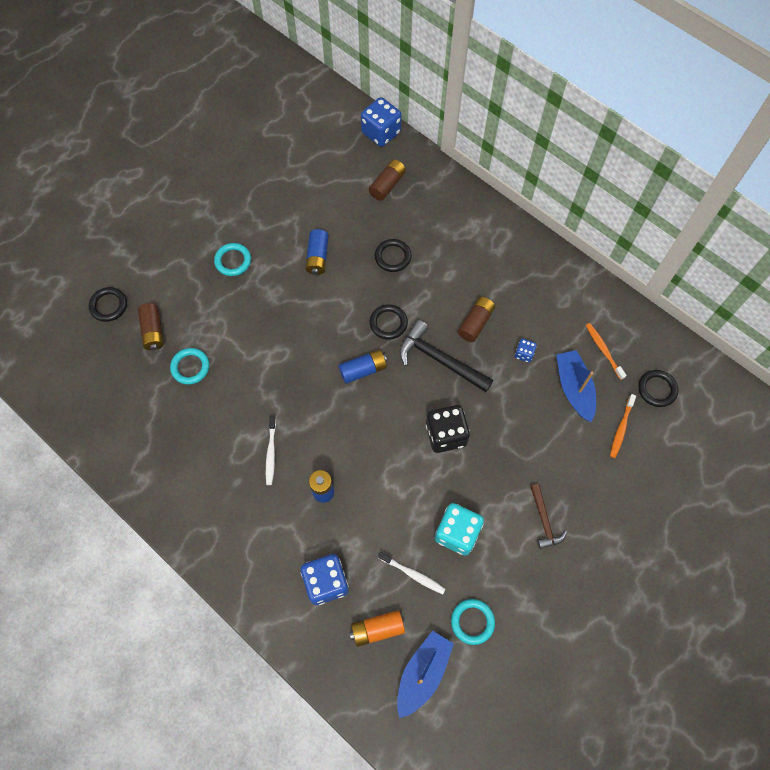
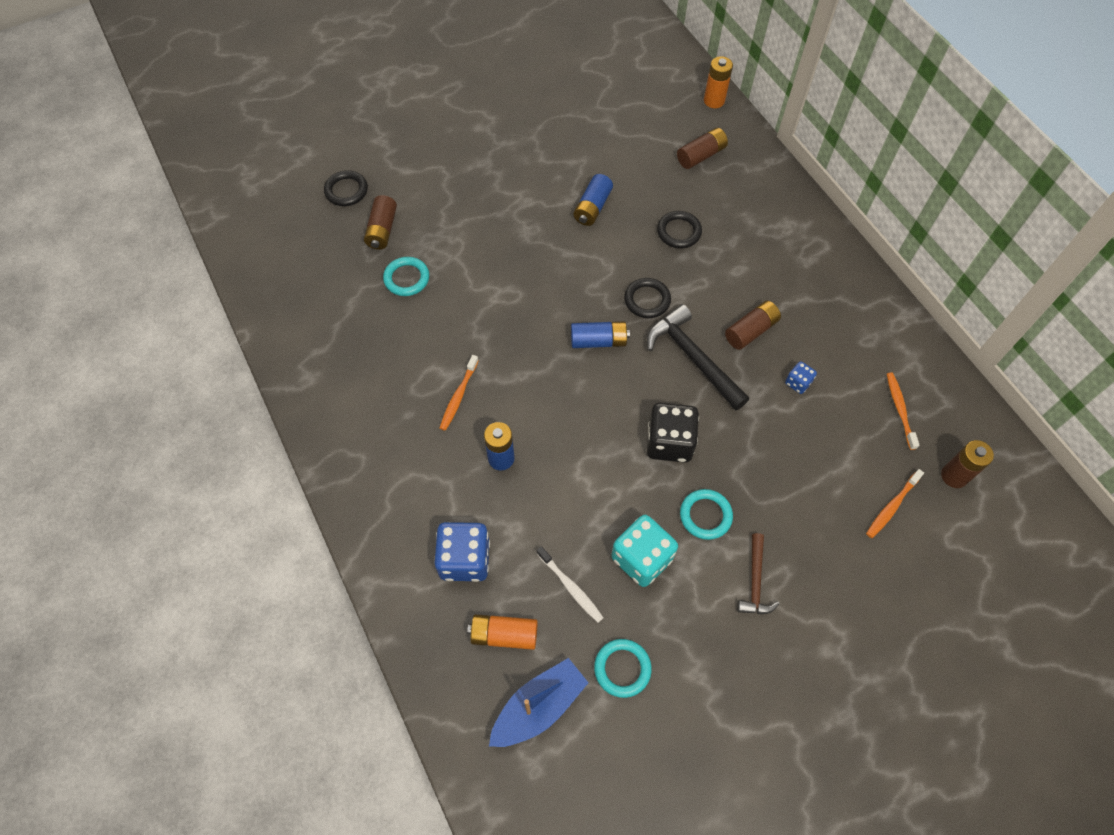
camera: 20 degrees right, 5 degrees down
turquoise ring [214,243,251,276] -> turquoise ring moved to [680,489,733,540]
white toothbrush [266,416,276,485] -> orange toothbrush [440,355,479,431]
blue dice [361,97,402,147] -> orange battery [704,56,733,108]
blue boat [556,350,596,422] -> none
black ring [638,370,678,407] -> brown battery [941,440,994,488]

